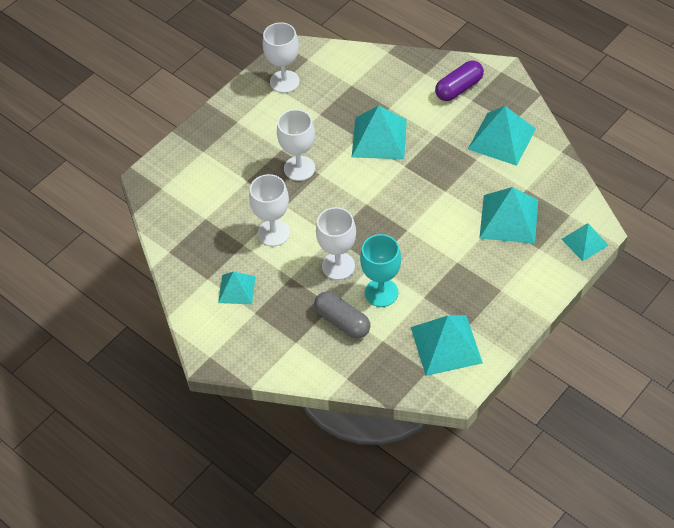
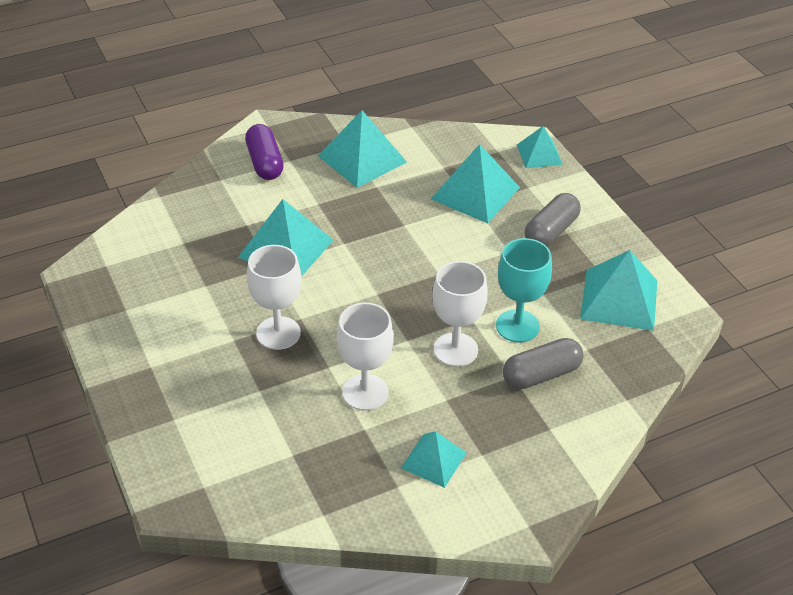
camera: 70 degrees left, 10 degrees down
white goblet [263,22,300,93] -> none
none -> grey capsule [525,193,581,246]

